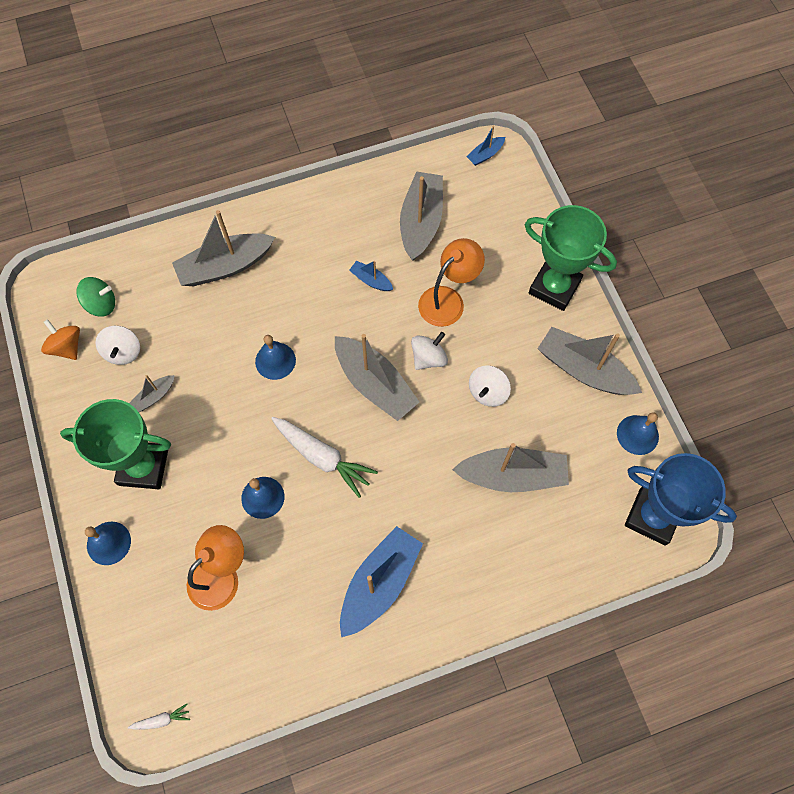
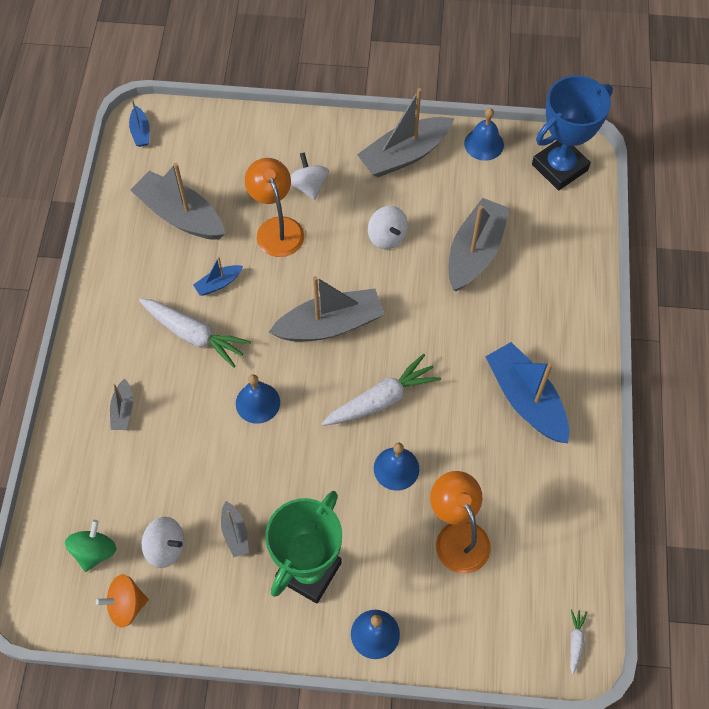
camera: 65 degrees left, 5 degrees down
grey boat [172,210,275,286] -> grey boat [110,379,133,430], size x0.47
white spinning top [411,332,448,370] -> white spinning top moved to [290,152,329,200]
green trophy [525,205,617,311] -> none
none -> white carrot [139,298,251,368]

